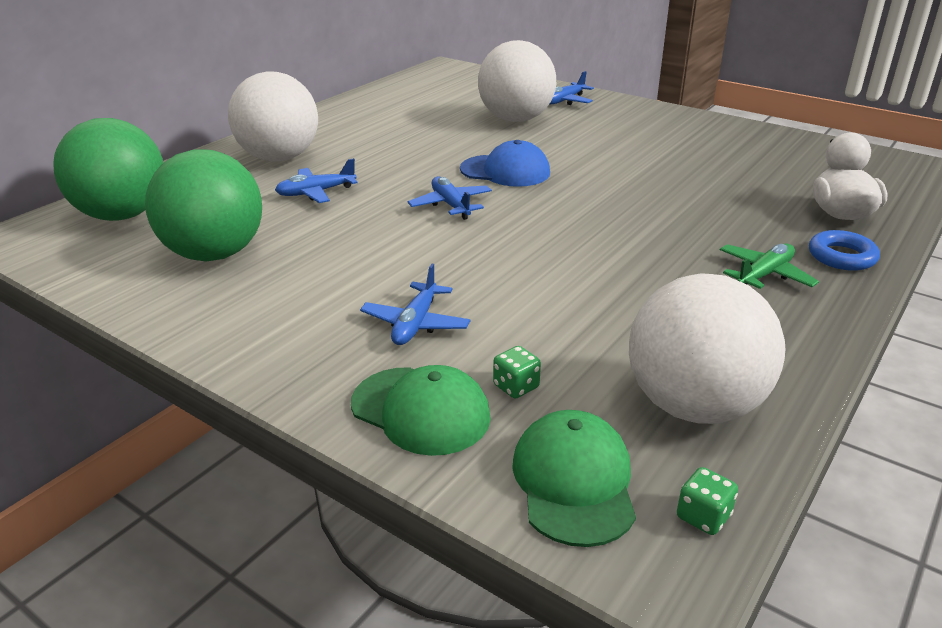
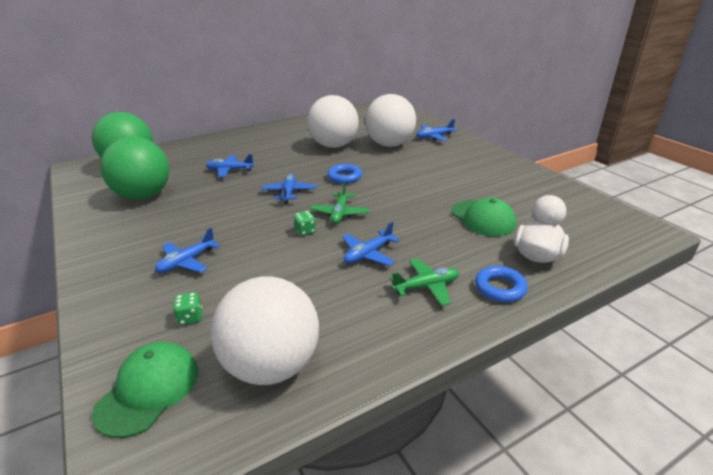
camera: 25 degrees right, 0 degrees up
white ball [228,72,318,161] -> white ball moved to [307,95,359,148]
green cap [351,365,491,456] -> green cap moved to [451,198,516,237]
blue cap [460,140,550,187] -> blue ring [327,164,362,184]
green dice [677,467,738,535] -> green dice moved to [293,211,316,236]
none -> green plane [310,182,370,224]
none -> blue plane [342,222,400,266]

